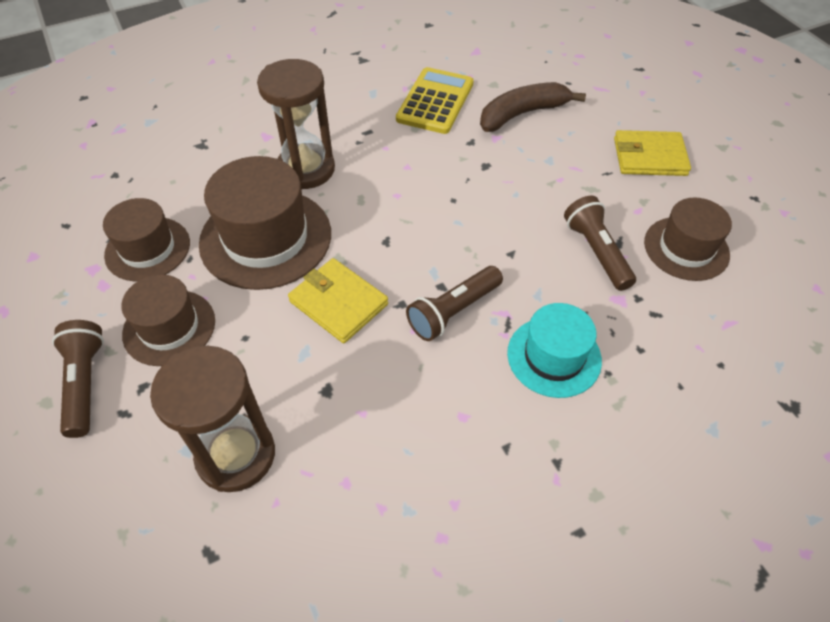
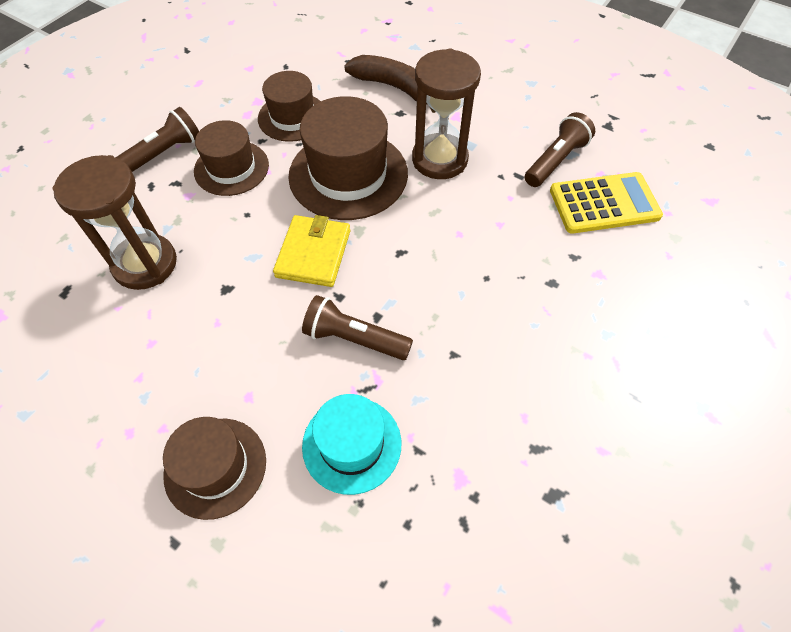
camera: 60 degrees right, 5 degrees up
brown banana [480,82,586,132] -> brown banana moved to [344,55,435,113]
brown flashlight [564,196,636,291] -> brown flashlight moved to [525,112,595,187]
yellow wallet [614,130,691,176] -> none
brown hat [644,198,732,281] -> brown hat moved to [163,417,266,520]

